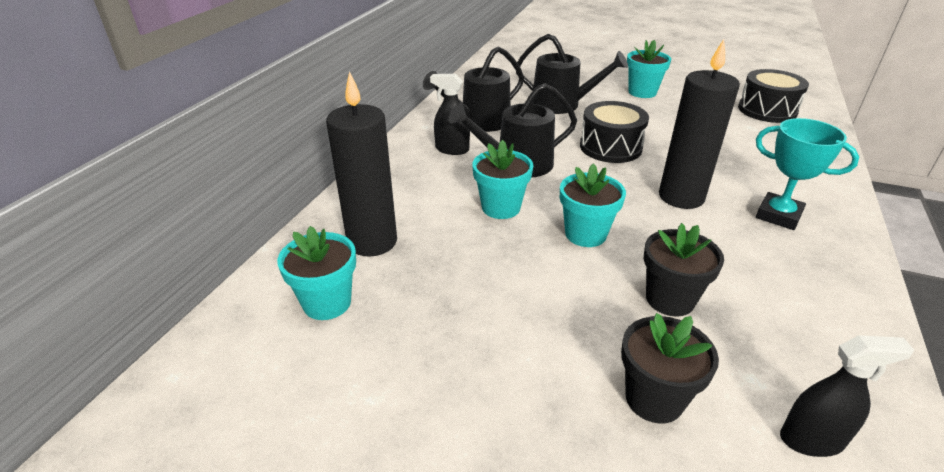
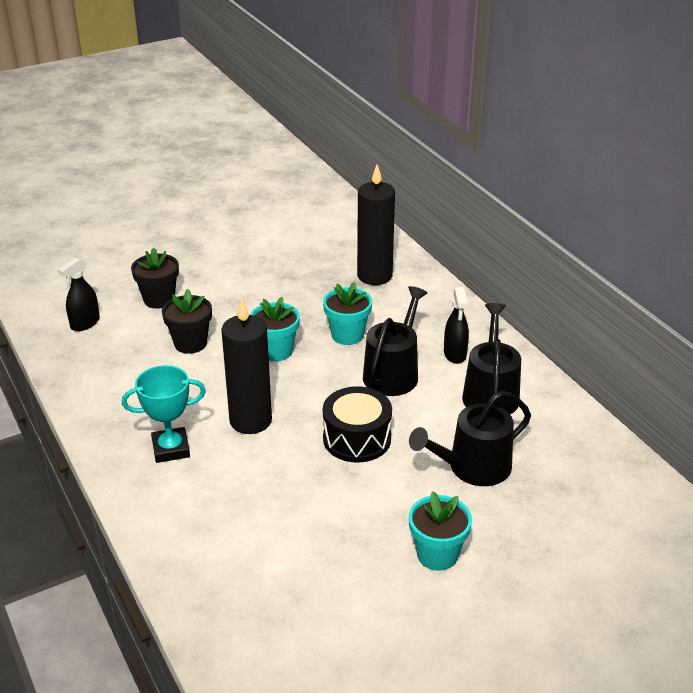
camera: 130 degrees right, 0 degrees up
turquoise flower pot [277,226,356,320] -> none
black spray bottle [430,74,470,155] -> black spray bottle turned 120 degrees clockwise [444,287,469,364]
black drum [738,69,809,123] -> none

